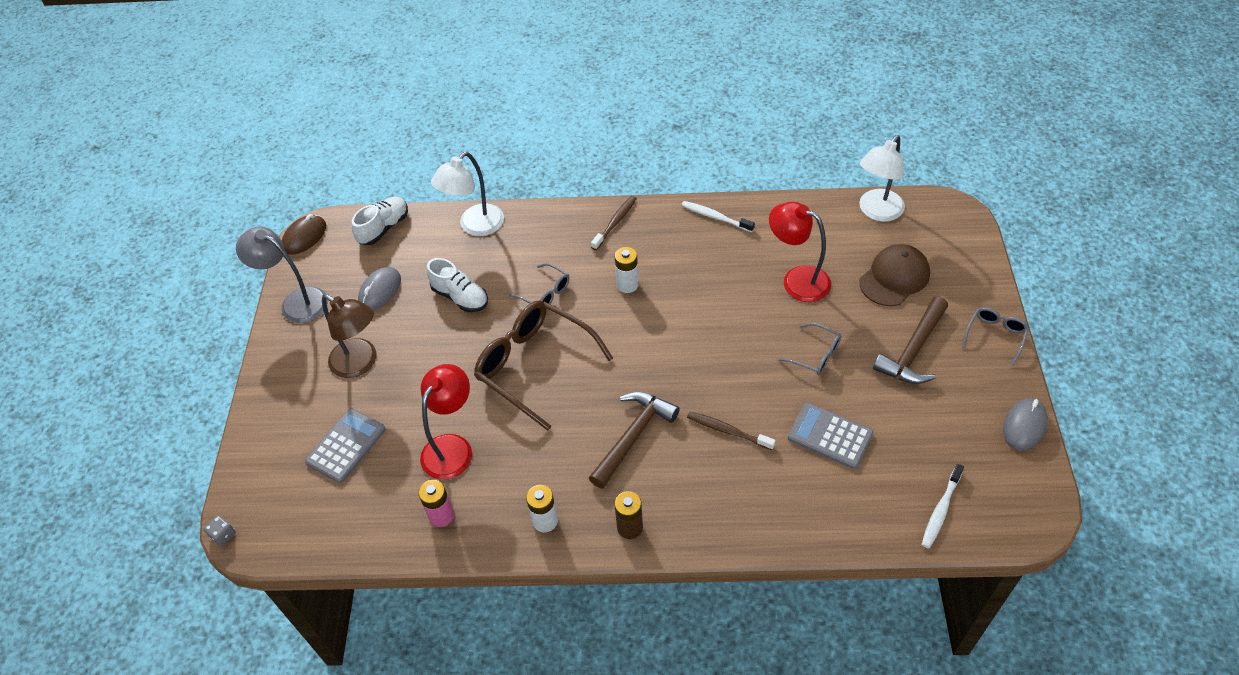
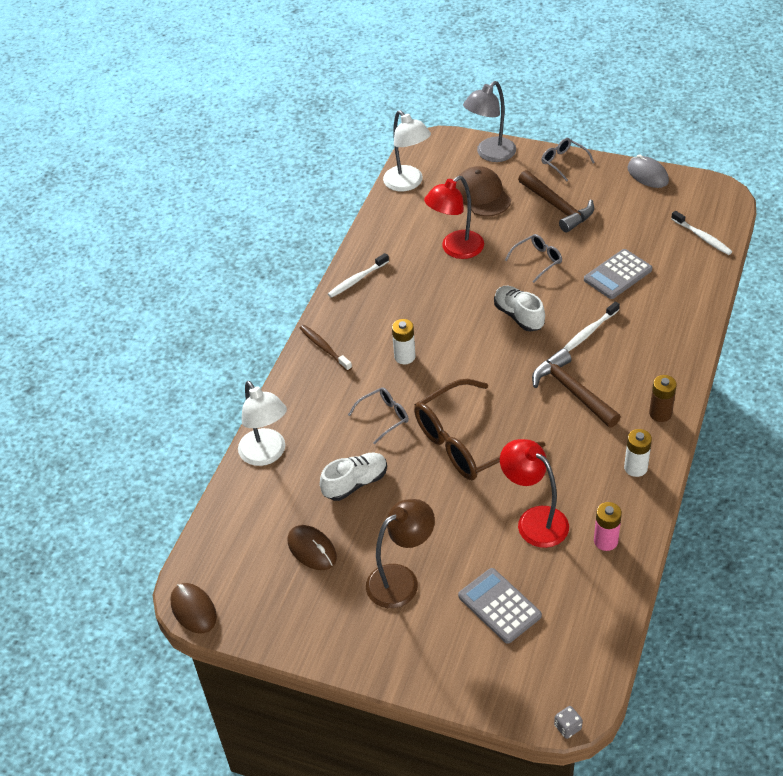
camera: 70 degrees left, 5 degrees down
grey lamp [236,227,328,323] -> grey lamp moved to [463,81,516,162]
white shoe [351,197,408,245] -> white shoe moved to [494,286,545,332]
grey mouse [358,267,401,310] -> brown mouse [288,525,337,570]
brown toothbrush [687,412,775,450] -> white toothbrush [563,301,620,352]

